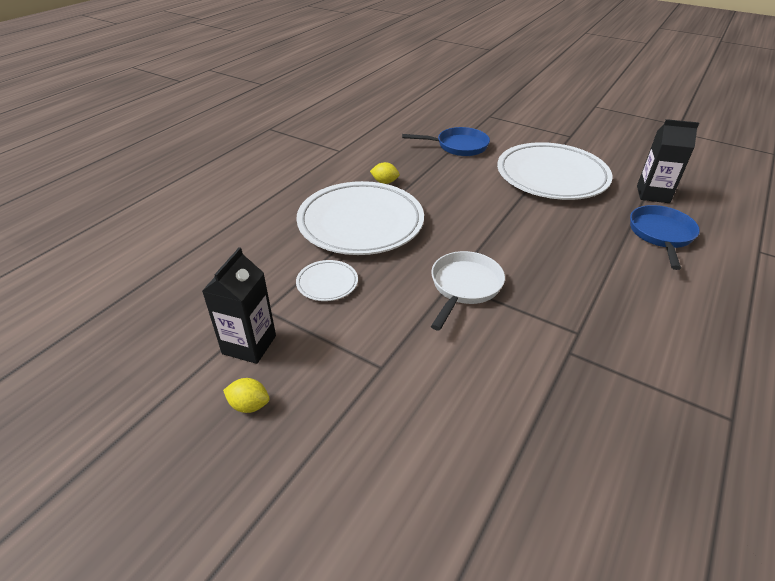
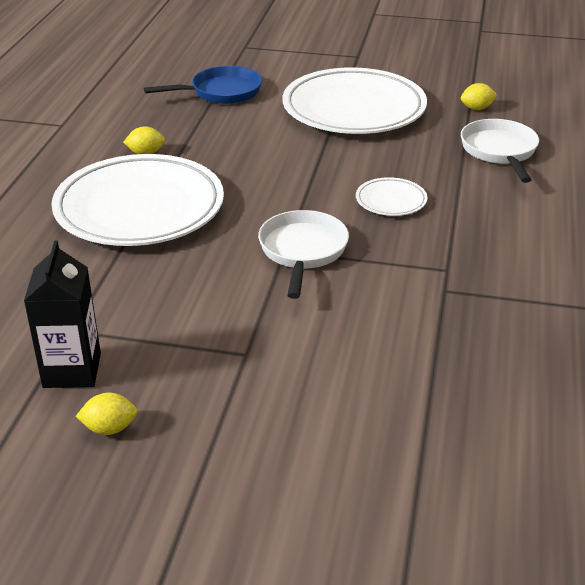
camera: 20 degrees left, 5 degrees down
white plate [296,260,358,301] -> white plate moved to [356,177,428,216]
blue pan [630,205,700,270] -> white pan [461,119,539,183]
black carton [637,119,699,203] -> yellow lemon [461,83,497,110]

